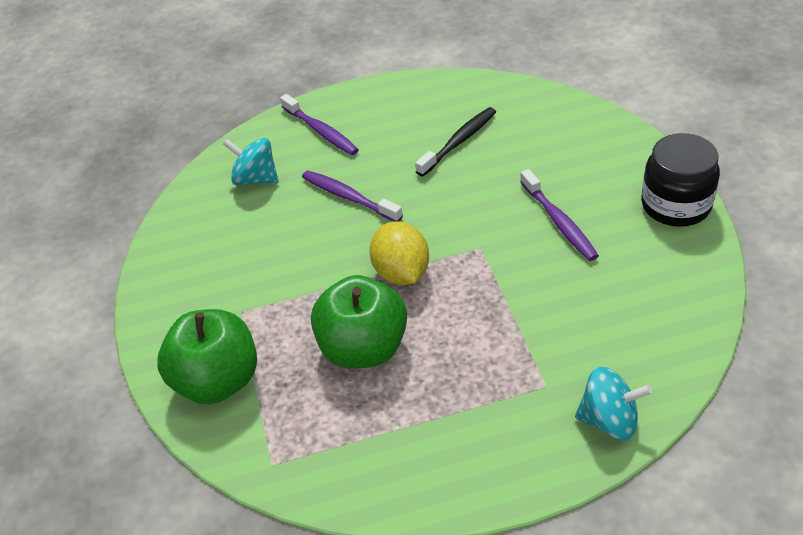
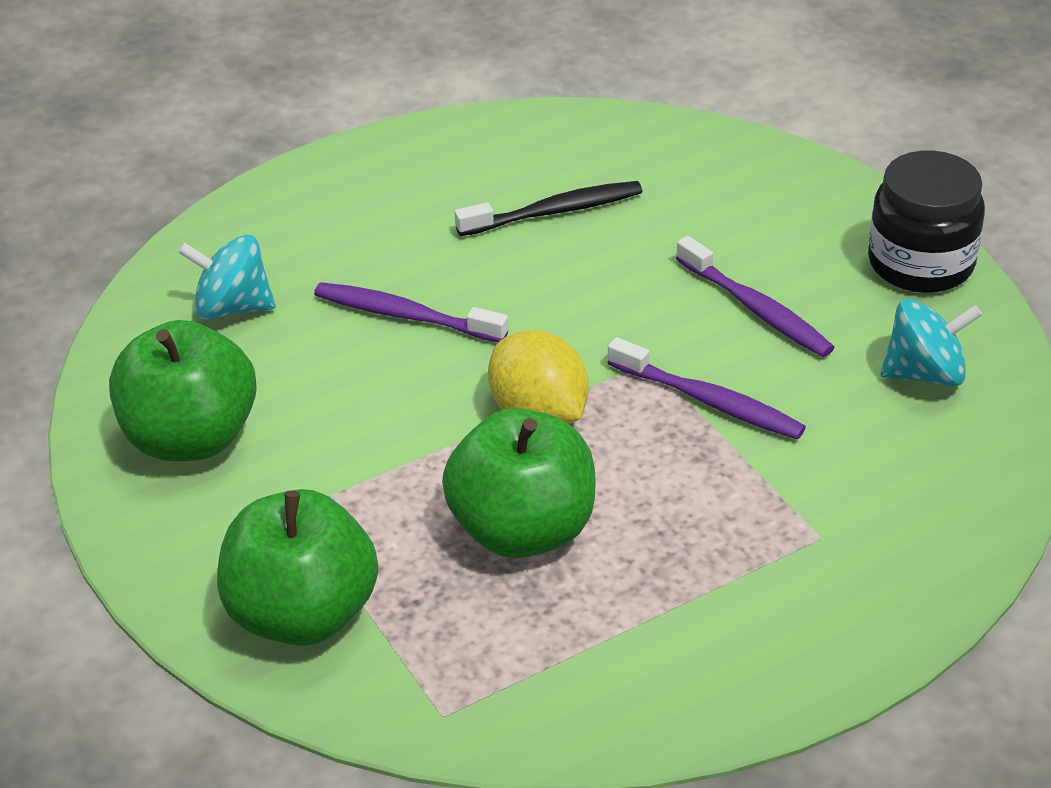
camera: 20 degrees left, 5 degrees down
purple toothbrush [280,94,359,155] -> purple toothbrush moved to [608,337,806,440]
black toothbrush [415,107,496,176] -> black toothbrush turned 45 degrees clockwise [455,181,642,236]
turquoise spinning top [575,367,652,440] -> turquoise spinning top moved to [881,299,982,387]
none -> green apple [109,320,257,461]

